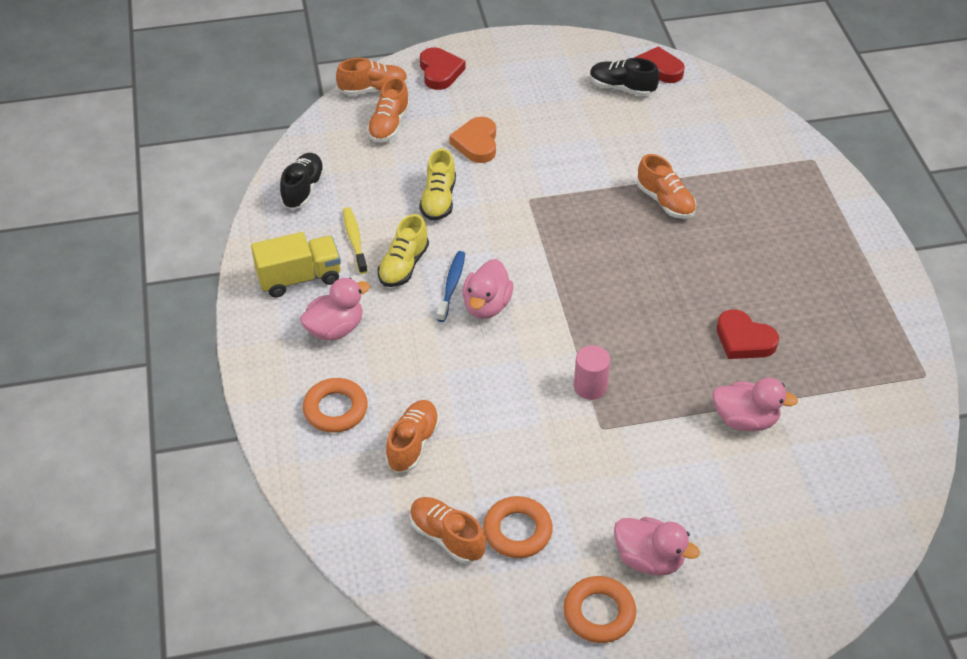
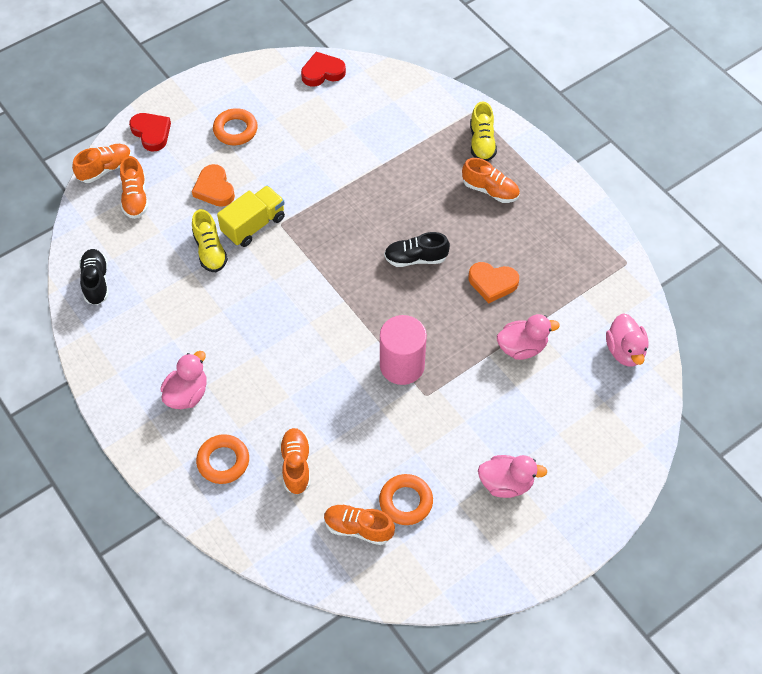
camera: 25 degrees left, 10 degrees up
yellow truck [251,232,341,298] -> yellow truck moved to [217,186,285,247]
yellow toothbrush [343,207,368,274] -> none
yellow shoe [378,214,429,287] -> yellow shoe moved to [470,102,497,161]
blue toothbrush [437,251,465,322] -> none
pink duck [462,259,514,319] -> pink duck moved to [606,313,648,367]
orange ring [564,576,636,643] -> orange ring moved to [213,108,258,145]
pink cylinder [574,345,610,400] -> pink cylinder [380,315,427,385], size x1.70
black shoe [590,58,659,96] -> black shoe moved to [384,232,450,267]
orange shoe [637,154,696,219] -> orange shoe moved to [462,158,520,203]
red heart [717,309,779,359] -> orange heart [469,262,519,303]

